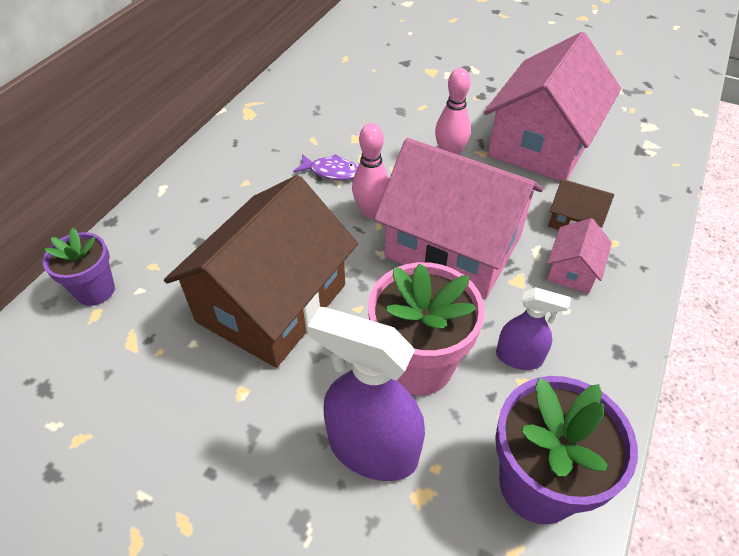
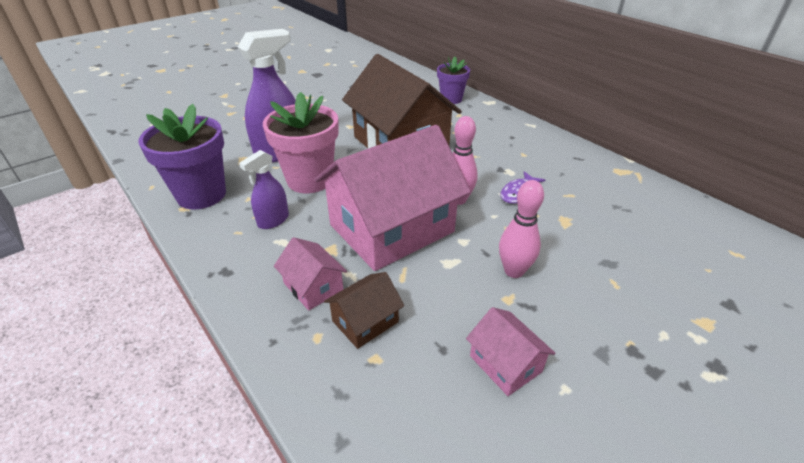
camera: 115 degrees right, 10 degrees down
pink house [484,32,621,181] -> pink house [466,307,556,396], size x0.43

